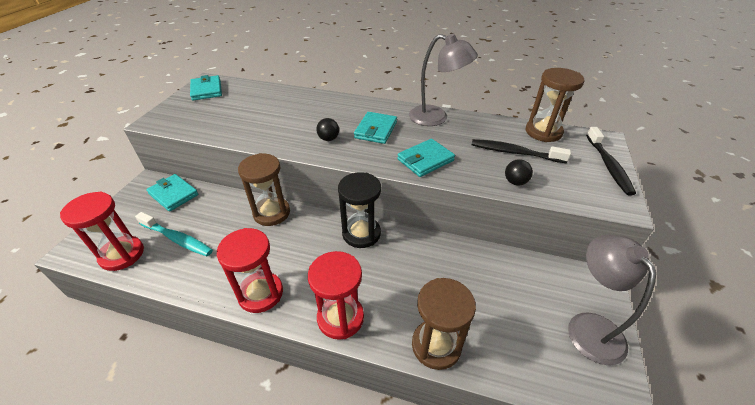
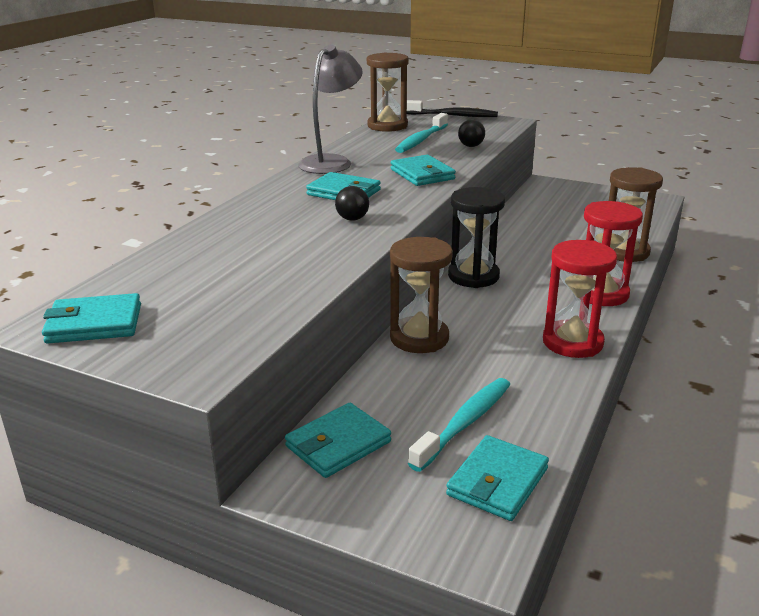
camera: 80 degrees left, 15 degrees down
red hourglass [60,192,144,271] -> turquoise wallet [446,435,549,521]
black toothbrush [472,139,571,163] -> turquoise toothbrush [395,113,448,153]
grey lamp [568,234,656,365] -> none

